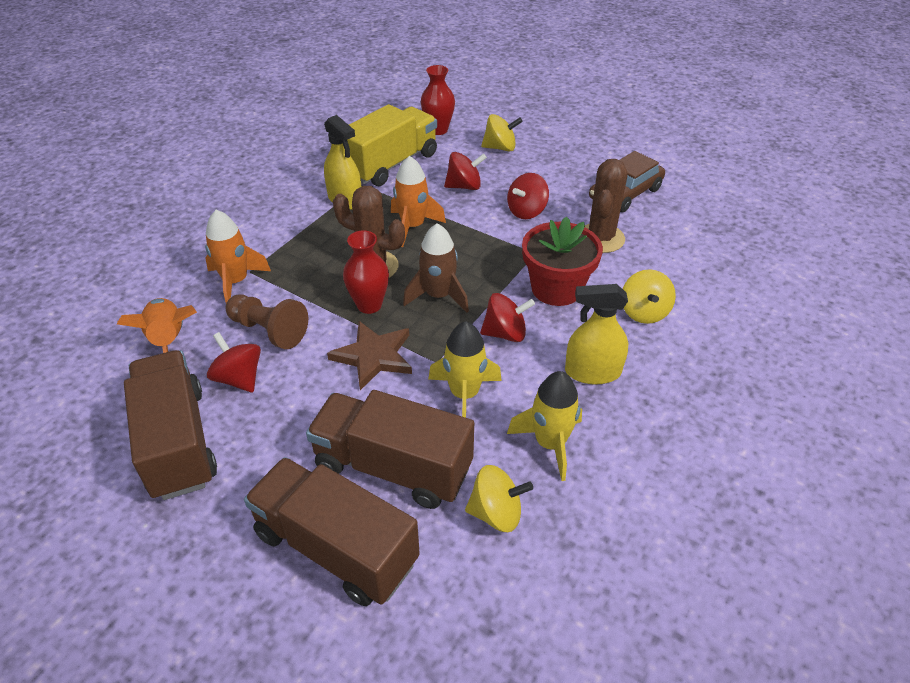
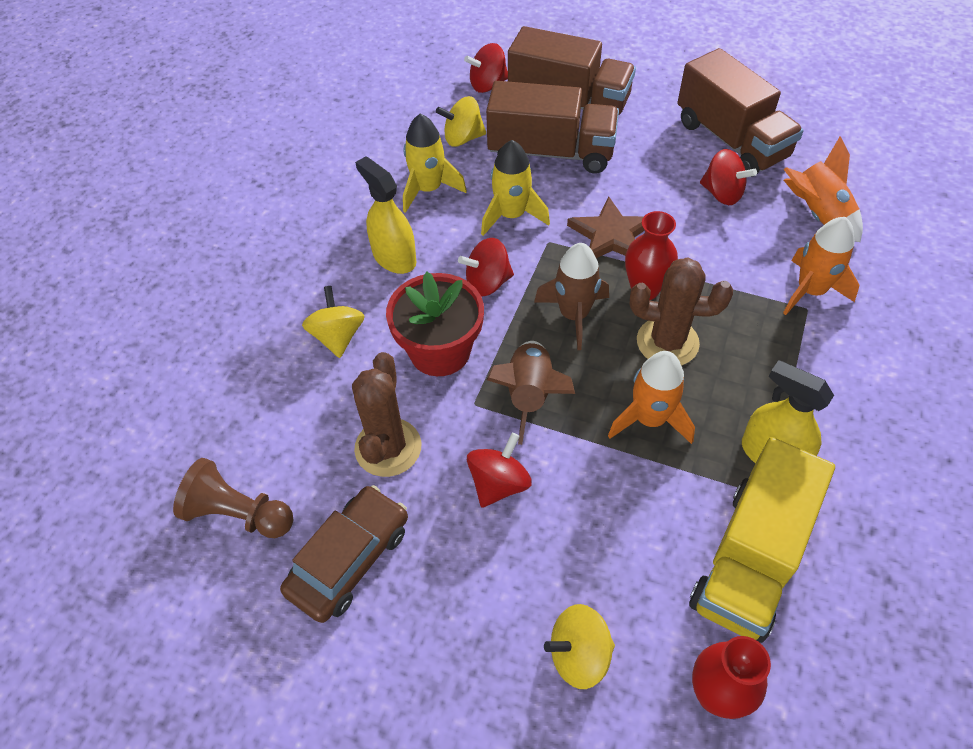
camera: 170 degrees right, 10 degrees up
brown pawn [226,294,308,349] -> brown pawn moved to [173,458,293,538]
red spinning top [444,152,487,190] -> red spinning top moved to [464,43,508,93]
yellow spray bottle [565,284,628,385] -> yellow spray bottle turned 120 degrees counterclockwise [355,156,416,274]
none -> brown rocket [487,341,575,445]

